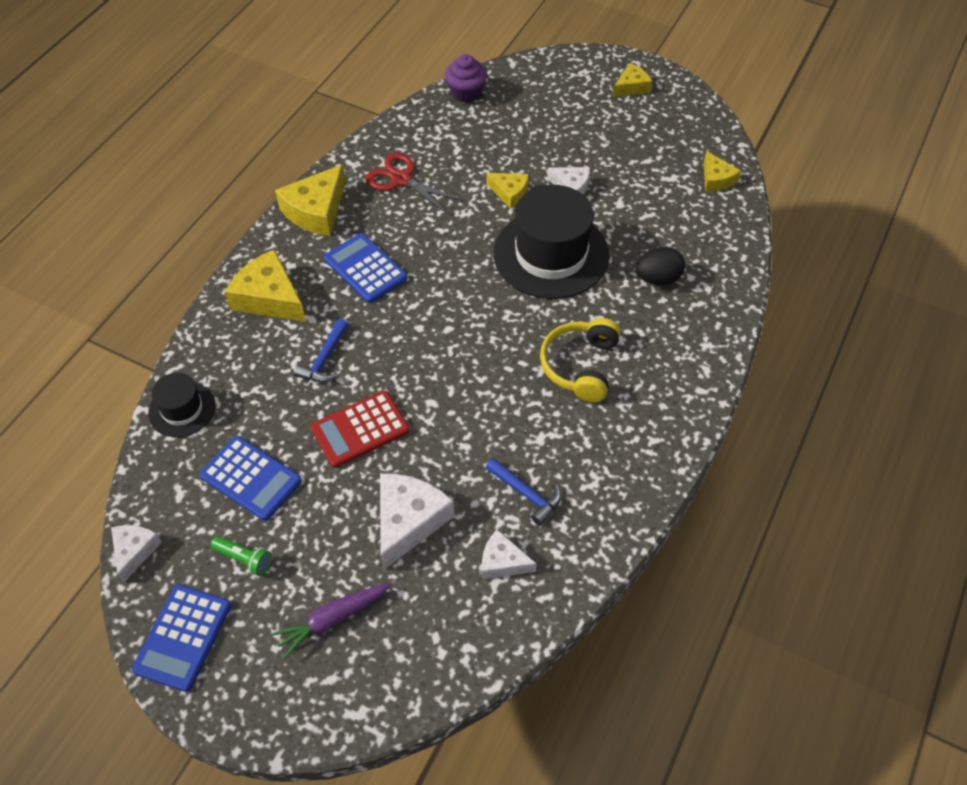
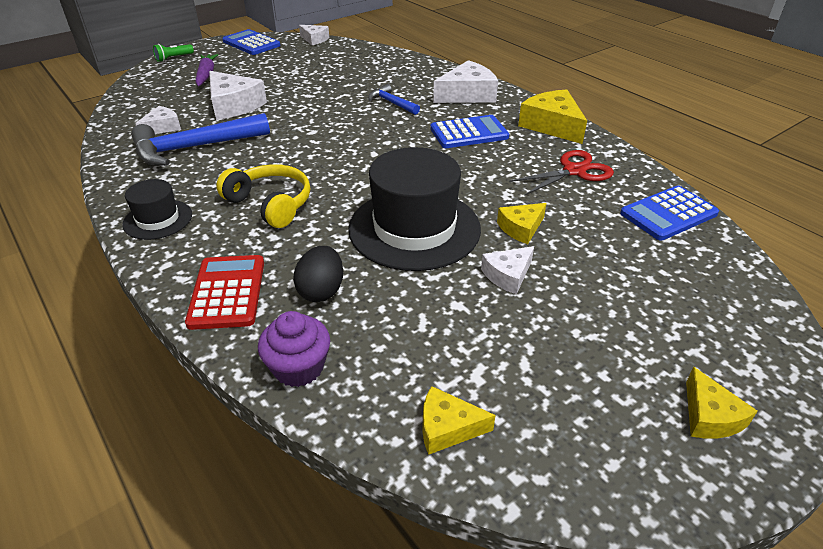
camera: 115 degrees right, 15 degrees down
black hat [148,373,215,437] -> black hat moved to [122,179,192,240]
blue calculator [200,436,302,521] -> blue calculator moved to [620,186,719,241]
green flashlight [210,536,272,576] -> green flashlight moved to [153,44,194,62]
yellow cheese [225,249,306,322] -> white cheese [433,60,498,103]
red calculator [311,391,410,468] -> red calculator moved to [185,255,264,330]
purple cupcake [445,54,487,103] -> purple cupcake moved to [258,311,330,387]
blue hammer [486,458,561,526] -> blue hammer [131,113,270,166], size x1.93

